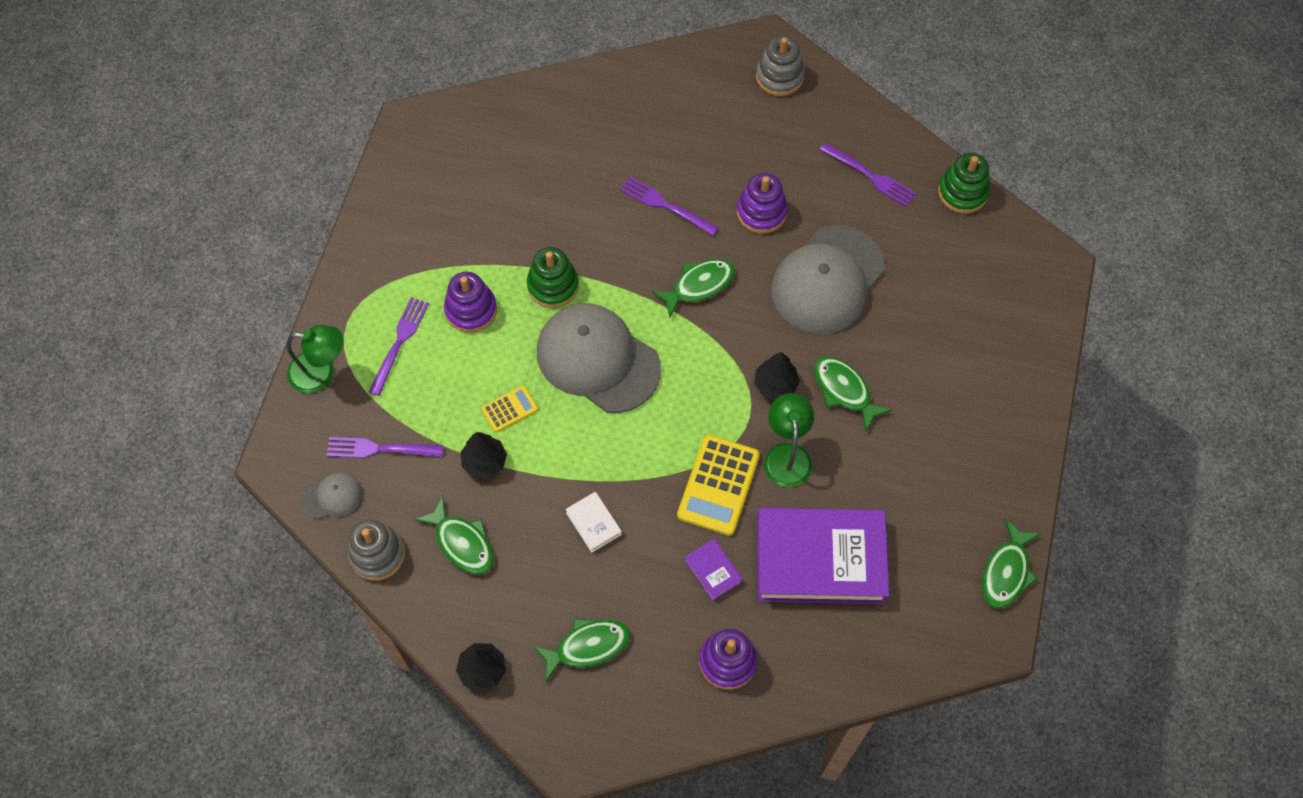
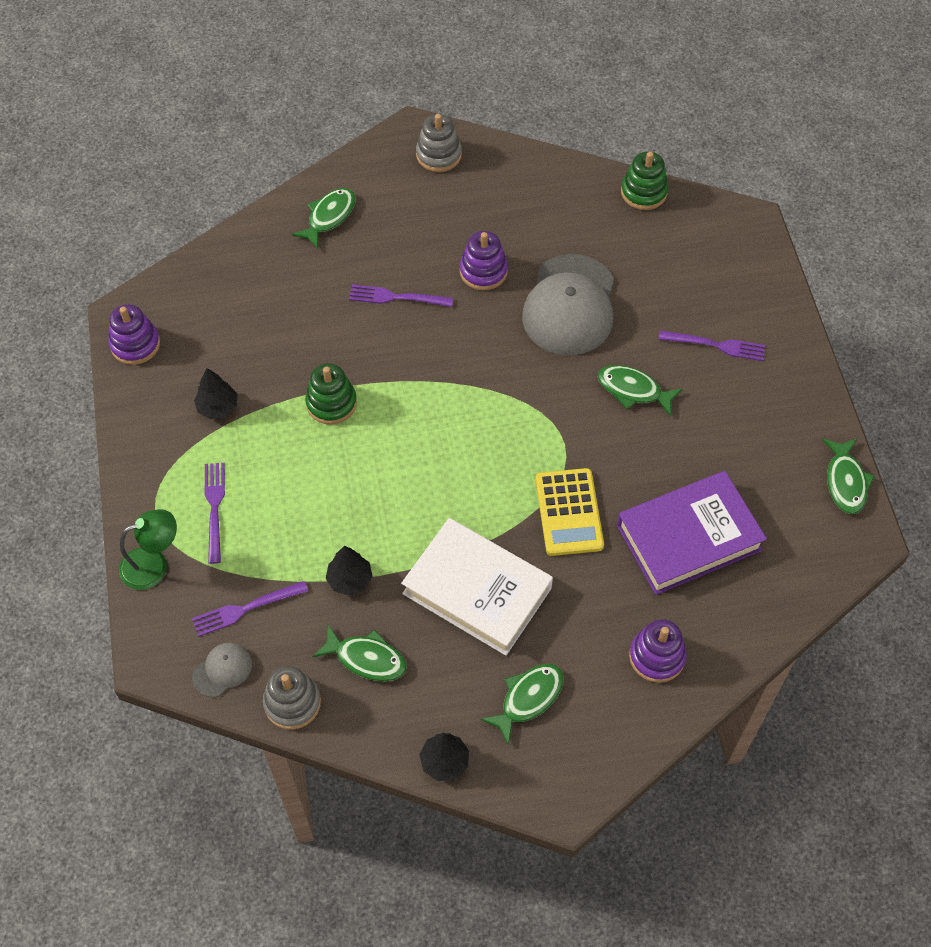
camera: 25 degrees left, 5 degrees down
purple stacking toy [444,272,497,332] -> purple stacking toy moved to [108,304,160,365]
yellow calculator [481,386,538,432] -> none
grey cap [537,303,661,413] -> none
white book [565,492,622,553] -> white book [401,518,553,656], size x2.49
green fish [652,259,735,318] -> green fish moved to [292,188,356,249]
purple book [685,539,743,601] -> none
black tree [755,352,800,399] -> black tree moved to [194,368,238,419]
green lamp [764,393,814,487] -> none
purple fork [820,142,916,207] -> purple fork moved to [659,330,765,361]

